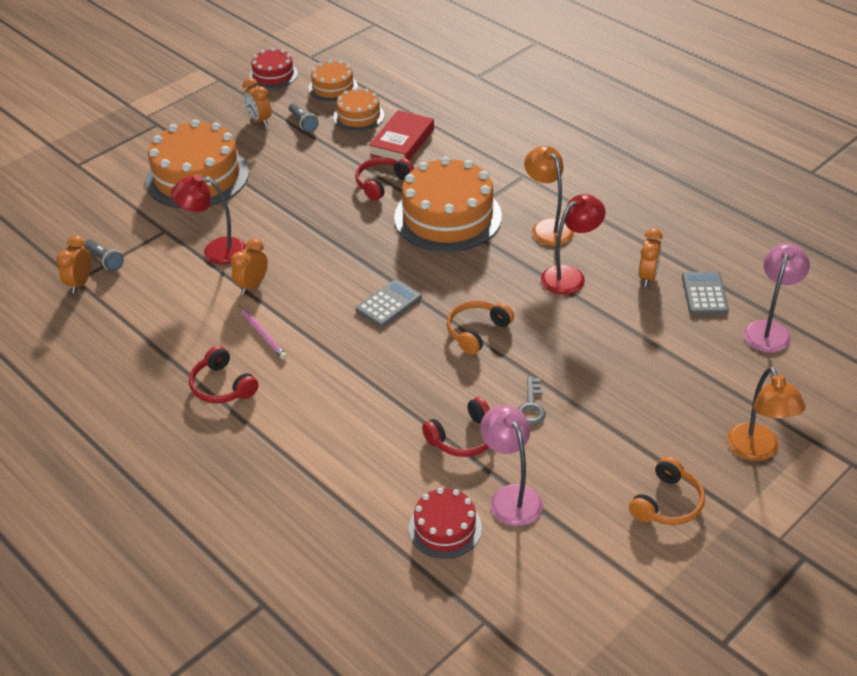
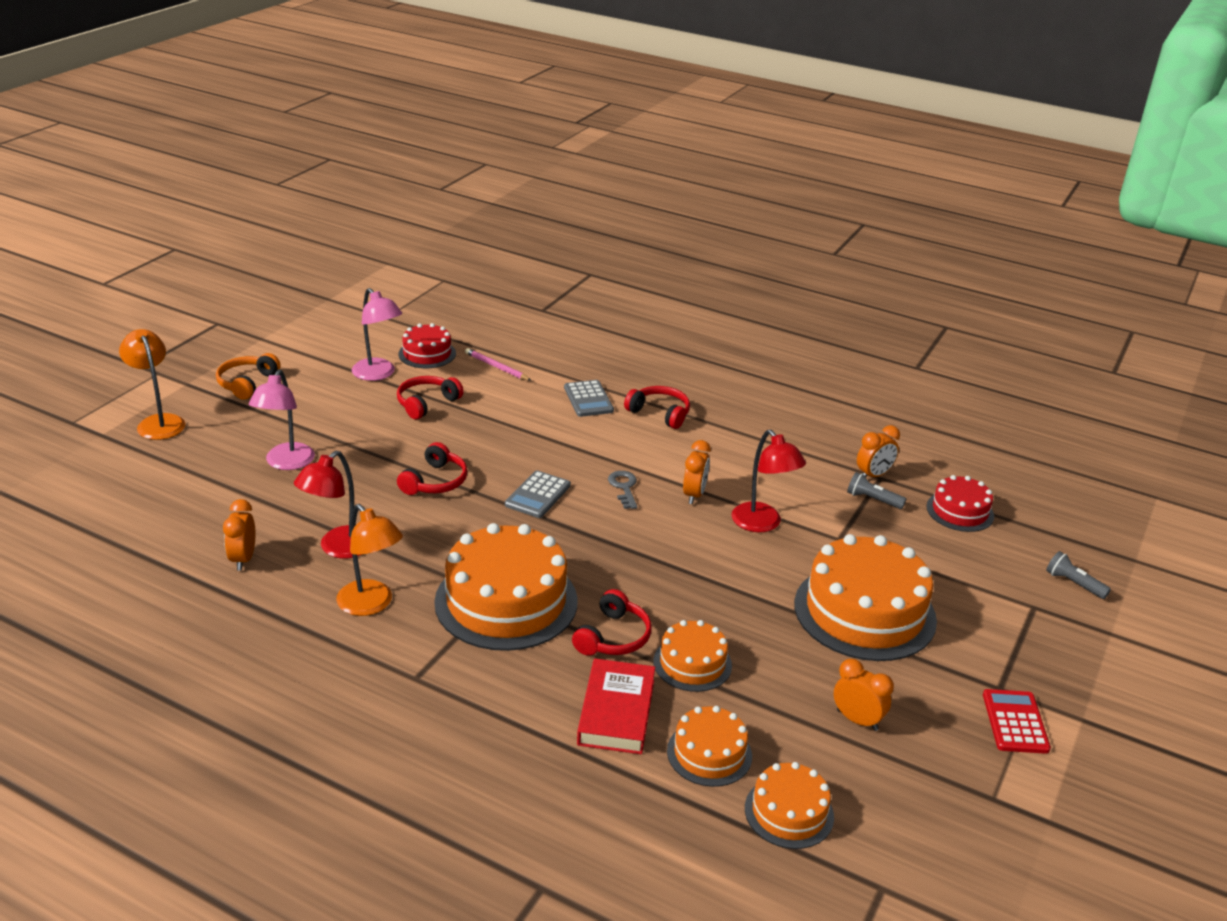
camera: 160 degrees right, 10 degrees down
orange clock [56,236,91,293] -> orange clock turned 60 degrees clockwise [857,425,900,477]
red lamp [171,174,246,265] -> red lamp turned 75 degrees clockwise [732,429,806,532]
pink pencil [238,305,287,360] -> pink pencil moved to [465,348,532,381]
red cake [249,48,298,89] -> red cake moved to [927,475,994,532]
grey flashlight [289,103,319,132] -> grey flashlight moved to [1046,551,1111,599]
orange headphones [447,300,514,355] -> red headphones [397,442,467,495]
grey key [518,377,546,425] -> grey key moved to [608,471,637,509]
grey calculator [682,271,729,315] -> grey calculator moved to [564,380,614,417]
pink lamp [743,243,810,353] -> pink lamp moved to [249,369,315,470]
none -> orange cake [653,620,732,692]
none -> red calculator [983,689,1051,754]

